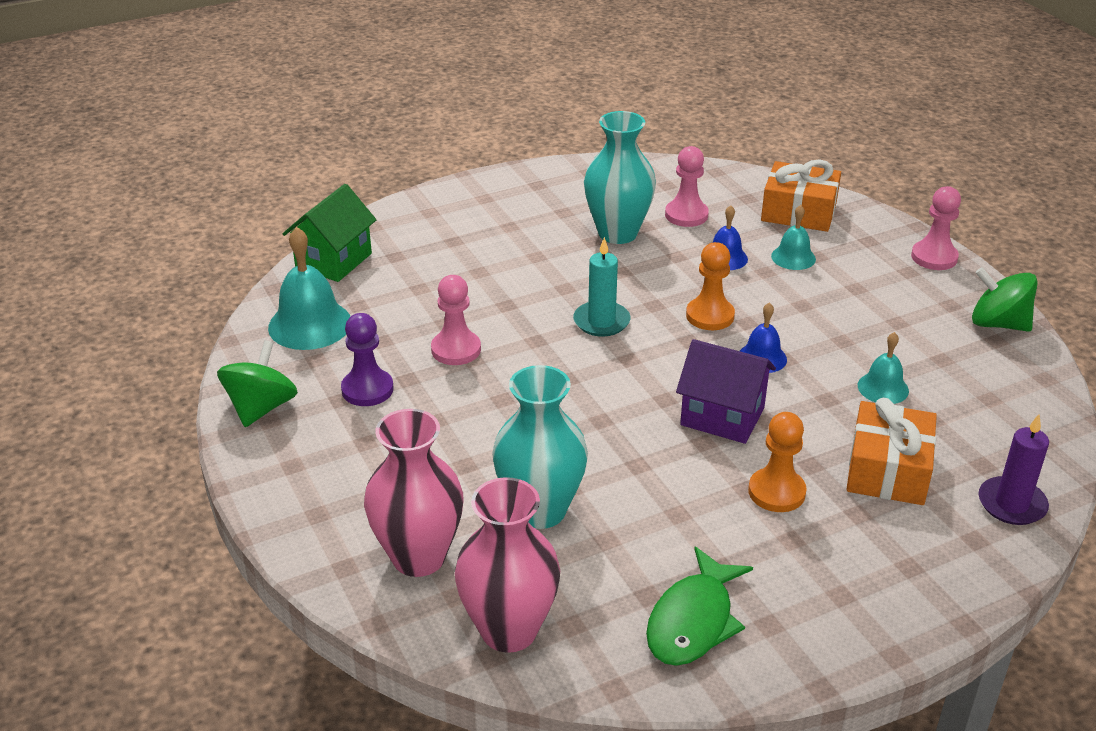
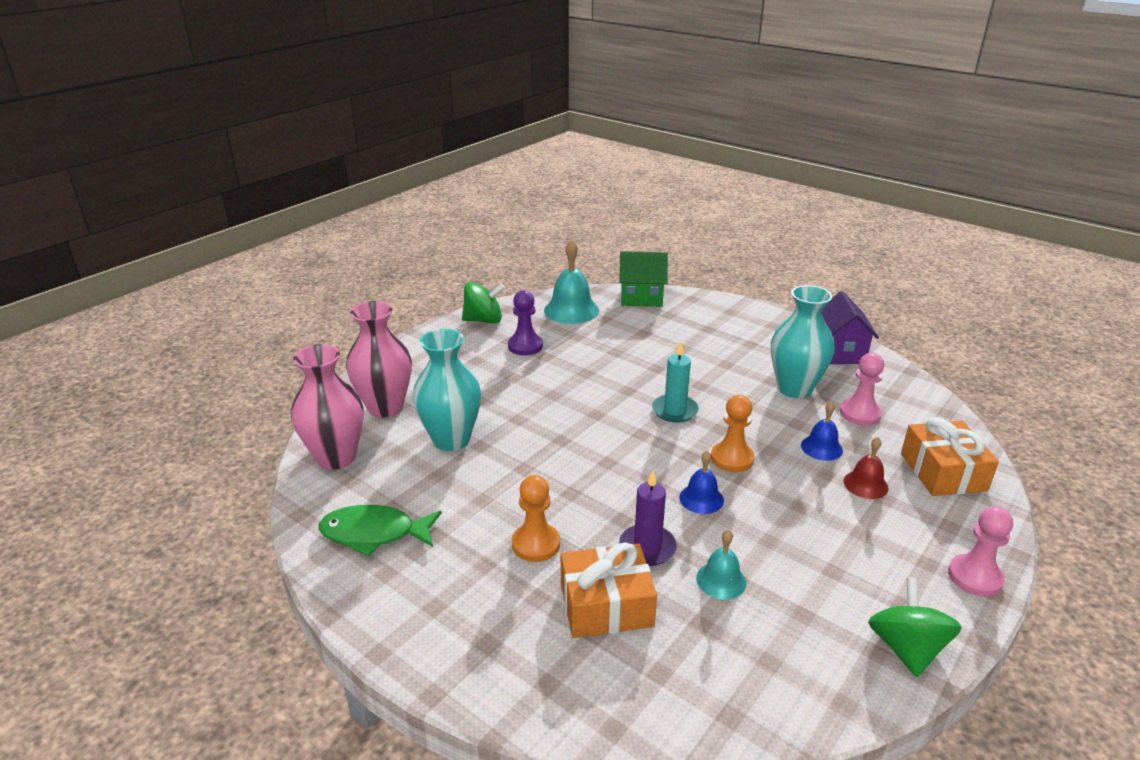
camera: 65 degrees right, 5 degrees down
pink pawn [431,275,481,365] -> none
purple house [676,339,776,444] -> purple house moved to [822,291,879,364]
turquoise bell [771,205,816,270] -> red bell [844,437,889,499]
purple candle [978,414,1049,525] -> purple candle moved to [619,471,677,566]

